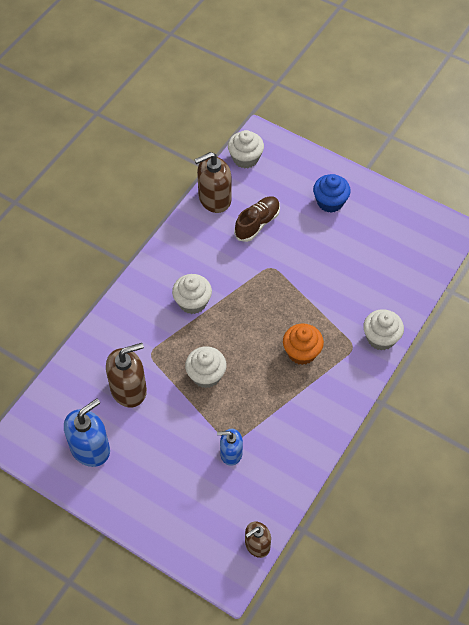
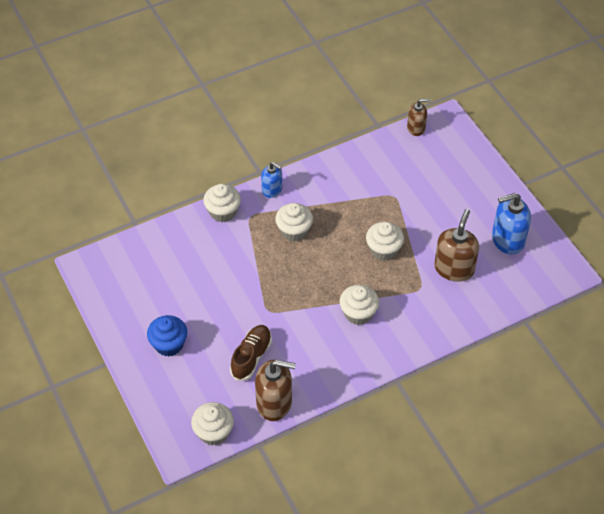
camera: 150 degrees left, 5 degrees down
brown soap dispenser [106,343,147,408] -> brown soap dispenser turned 105 degrees clockwise [434,209,479,282]
blue soap dispenser [217,429,243,466] -> blue soap dispenser moved to [261,162,282,198]
brown shoe [234,196,280,242] -> brown shoe turned 135 degrees clockwise [230,325,272,381]
orange cupcake [283,323,324,365] -> white cupcake [275,203,313,242]

